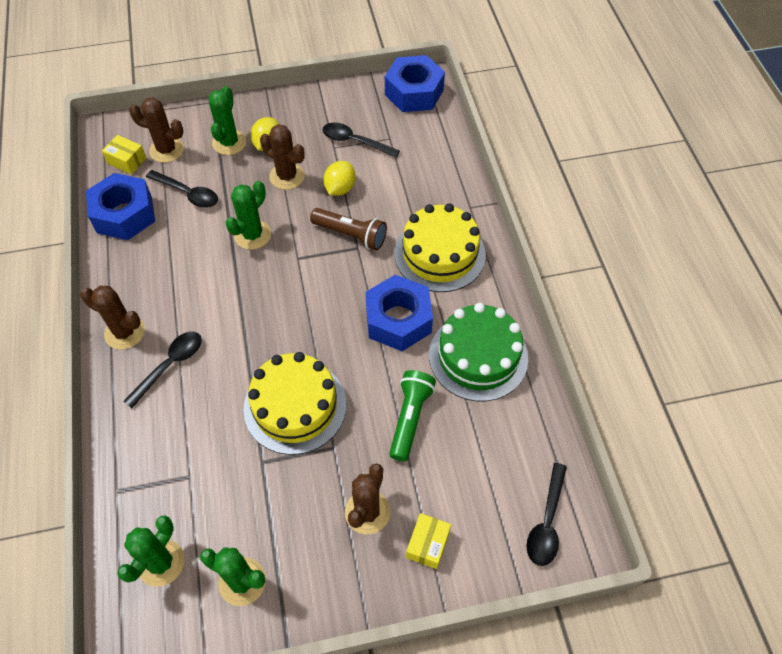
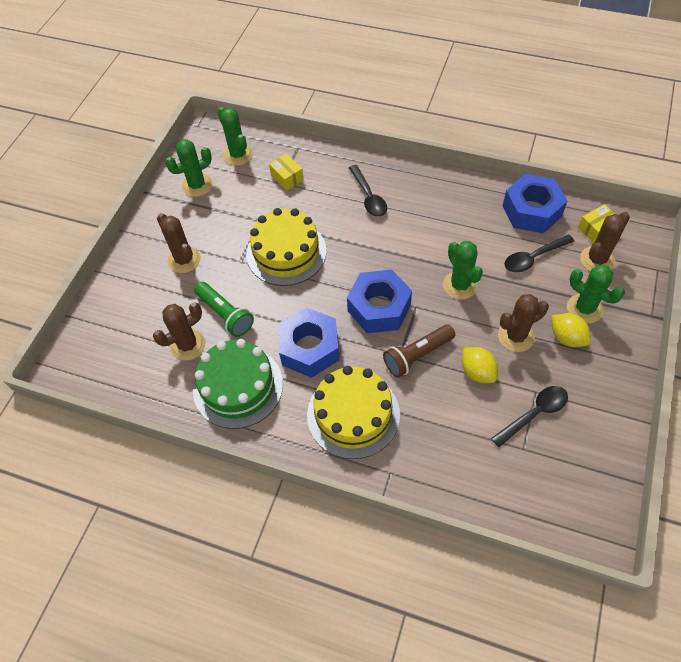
camera: 125 degrees right, 0 degrees up
brown cactus [80,286,145,349] -> brown cactus moved to [153,302,206,361]
blue nut [385,55,445,112] -> blue nut moved to [347,270,412,333]
yellow box [406,513,451,569] -> yellow box moved to [269,154,304,191]
black spoon [527,463,567,566] -> none

